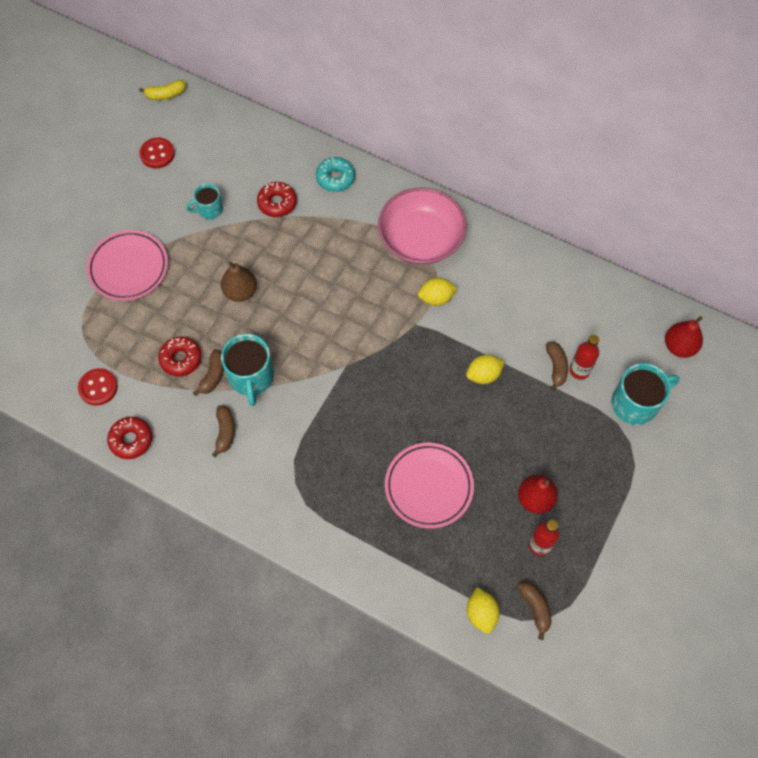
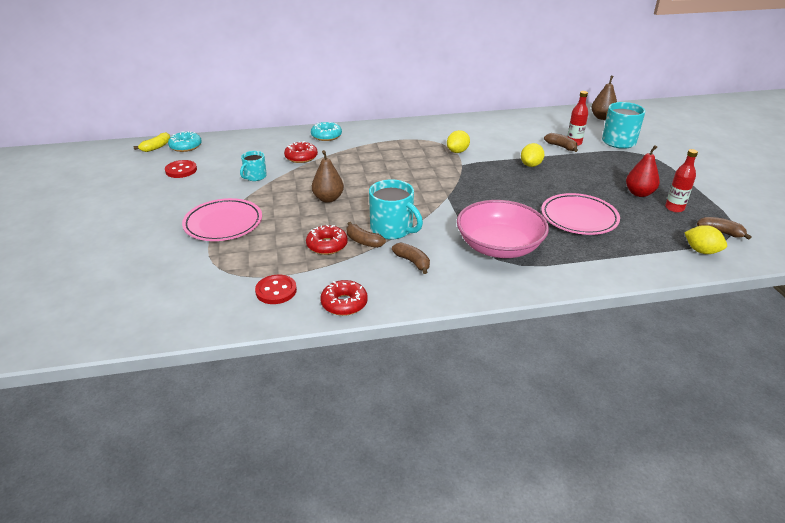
camera: 40 degrees left, 30 degrees down
brown banana [193,349,224,396] -> brown banana turned 150 degrees clockwise [347,222,386,248]
pink bowl [378,188,467,265] -> pink bowl moved to [457,200,549,258]
red pear [665,316,703,358] -> brown pear [591,76,617,120]
none -> turquoise donut [168,131,202,152]

